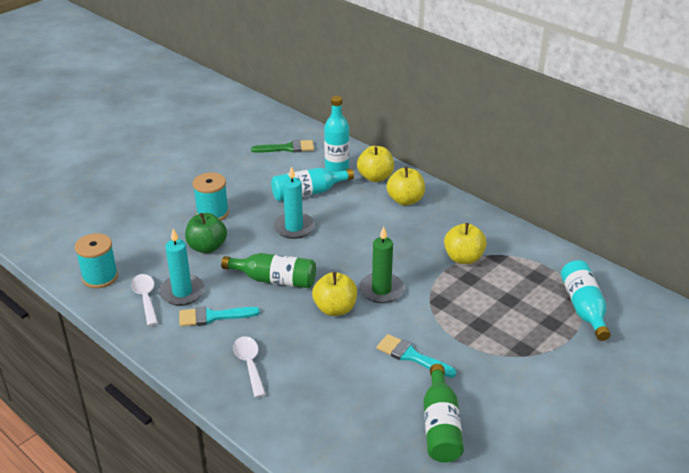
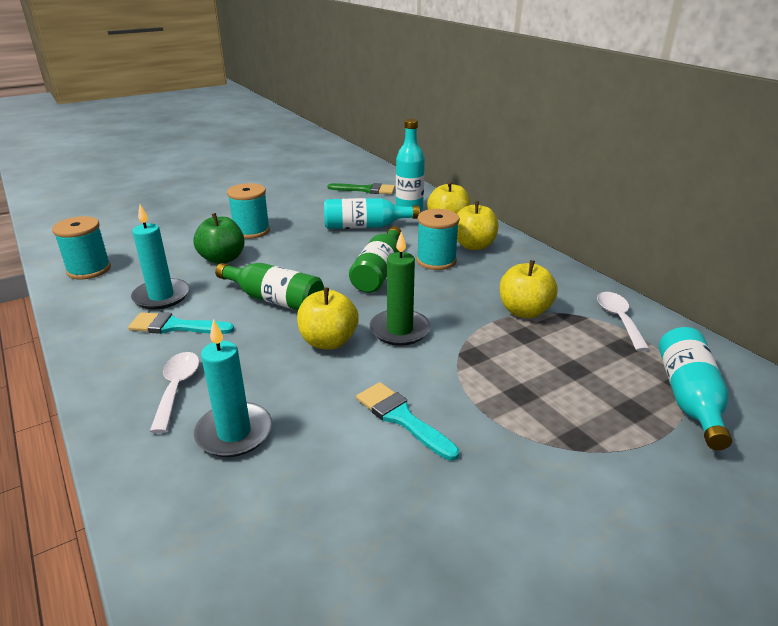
camera: 15 degrees right, 5 degrees down
white spoon [131,274,158,326] -> white spoon moved to [597,292,650,351]
turquoise candle [273,166,315,239] -> turquoise candle moved to [194,319,272,457]
green bottle [423,364,464,463] -> green bottle moved to [349,226,401,293]
none -> turquoise spool [416,209,460,270]

